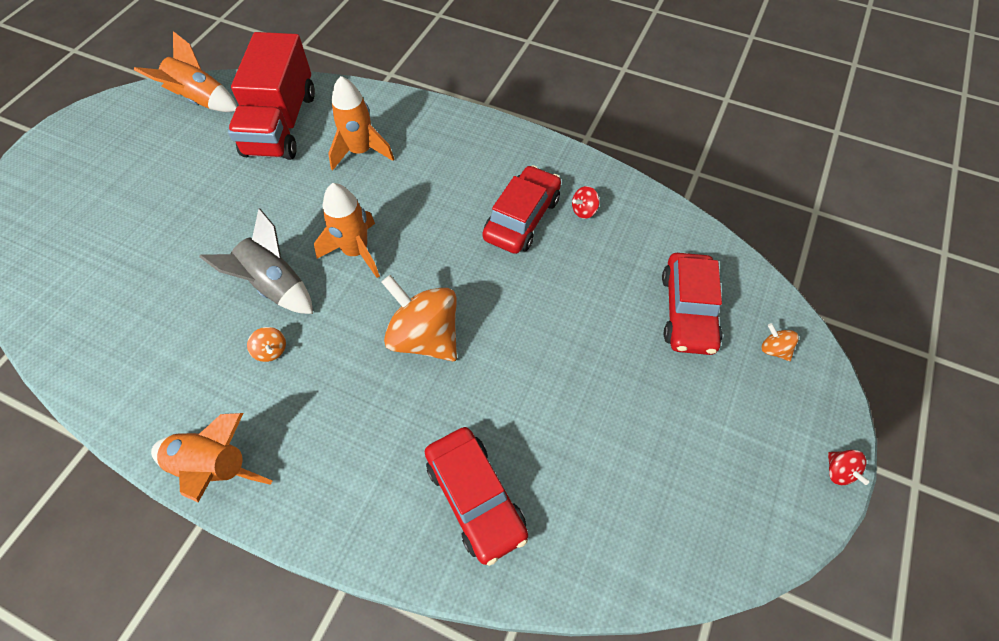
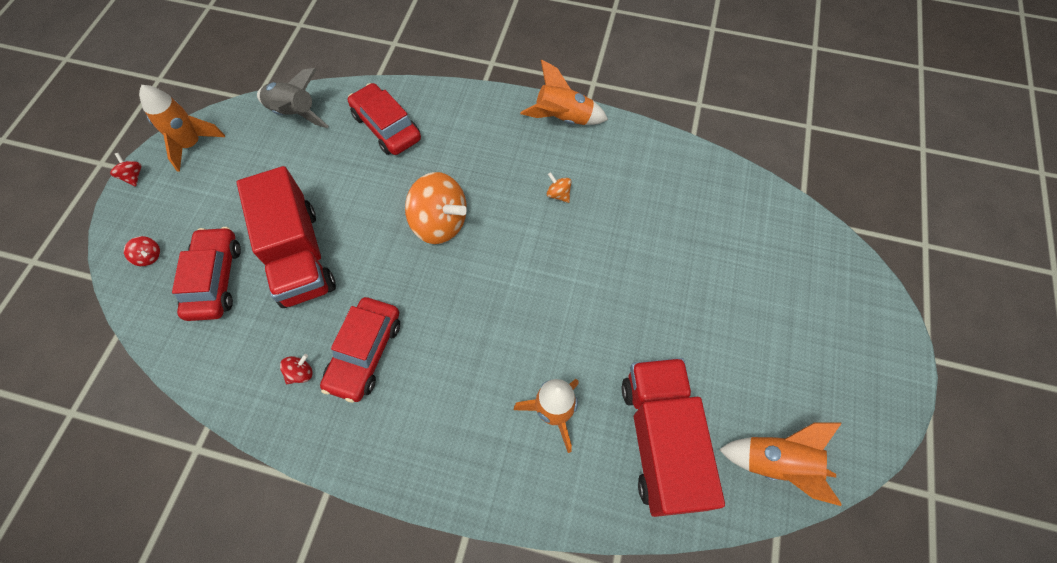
camera: 170 degrees right, 5 degrees up
grey rocket [199,208,313,314] -> grey rocket moved to [257,68,329,128]
orange rocket [314,183,380,278] -> orange rocket moved to [139,85,225,172]
orange spinning top [762,323,799,361] -> red spinning top [124,236,160,266]
none -> red truck [237,166,336,308]

